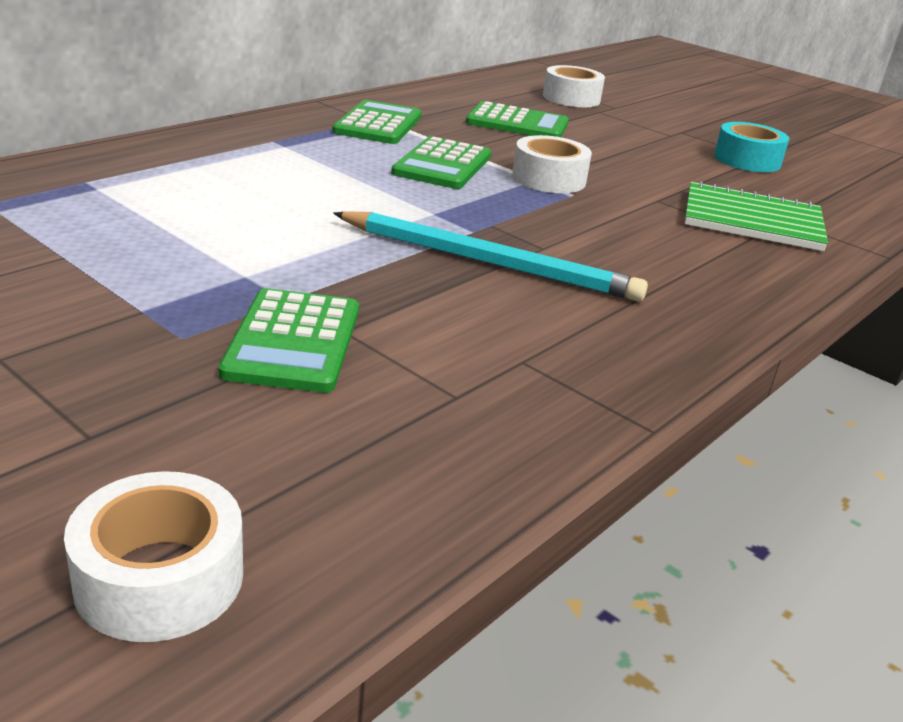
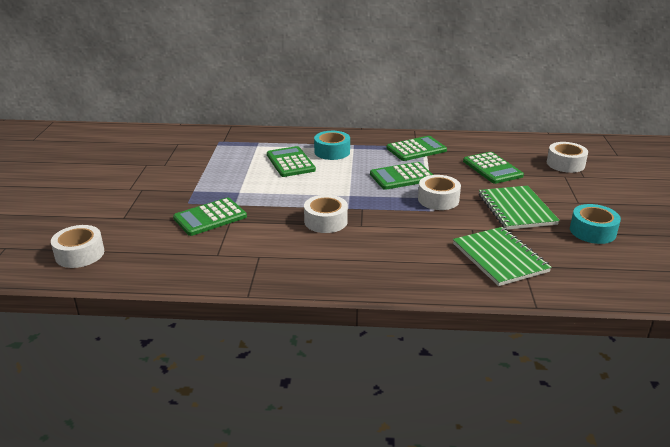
camera: 55 degrees right, 0 degrees up
turquoise pencil [333,211,648,301] -> white tape [304,195,348,233]
none -> green calculator [267,146,316,177]
none -> turquoise tape [314,131,350,160]
none -> green notebook [479,186,560,230]

